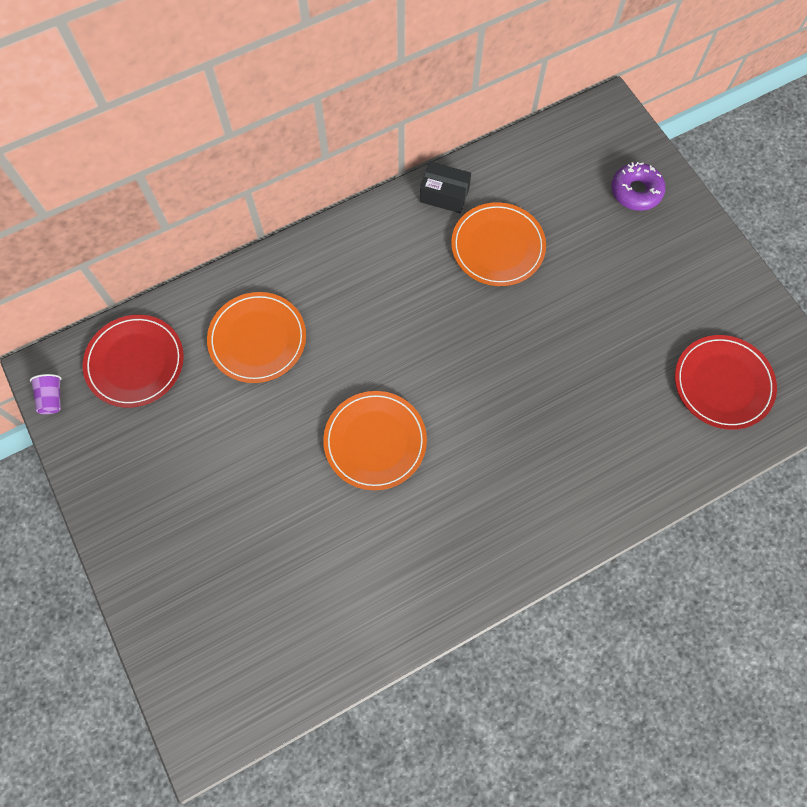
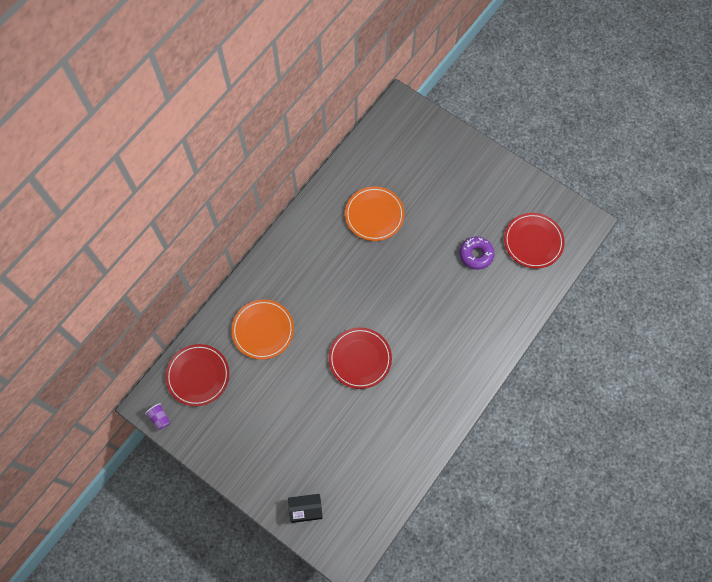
camera: 25 degrees left, 0 degrees up
orange plate [323,391,427,490] -> red plate [329,328,392,389]
black box [420,162,471,213] -> black box moved to [288,494,323,523]
purple donut [611,162,665,211] -> purple donut moved to [459,236,495,270]

